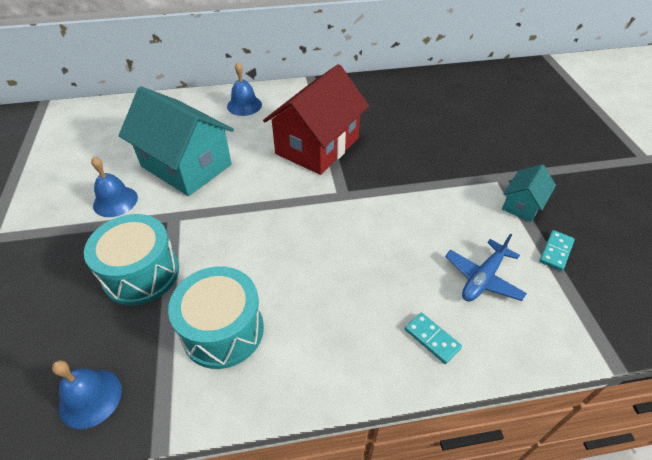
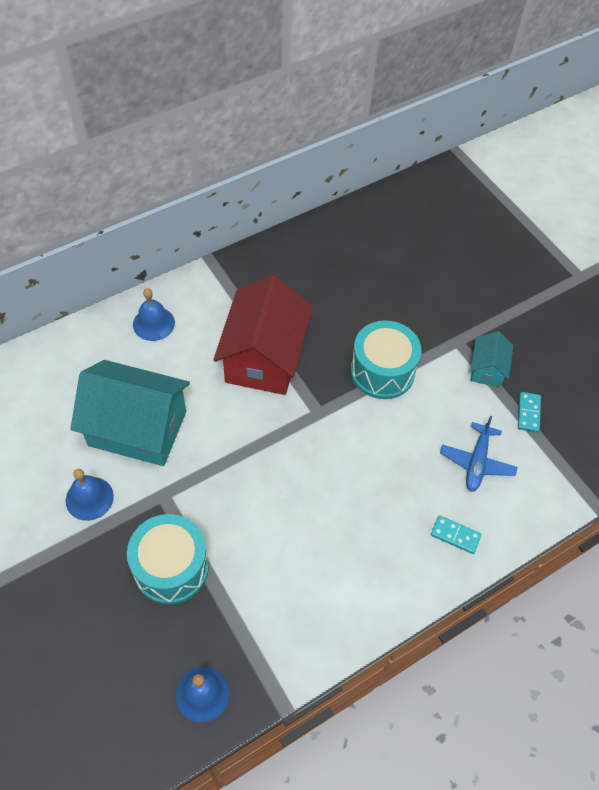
camera: 25 degrees left, 10 degrees up
turquoise drum [168,266,264,369] -> turquoise drum moved to [351,321,421,399]

